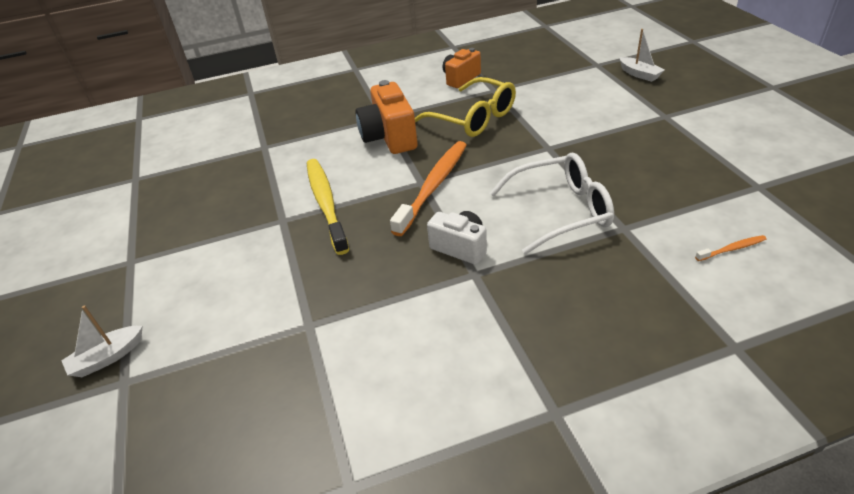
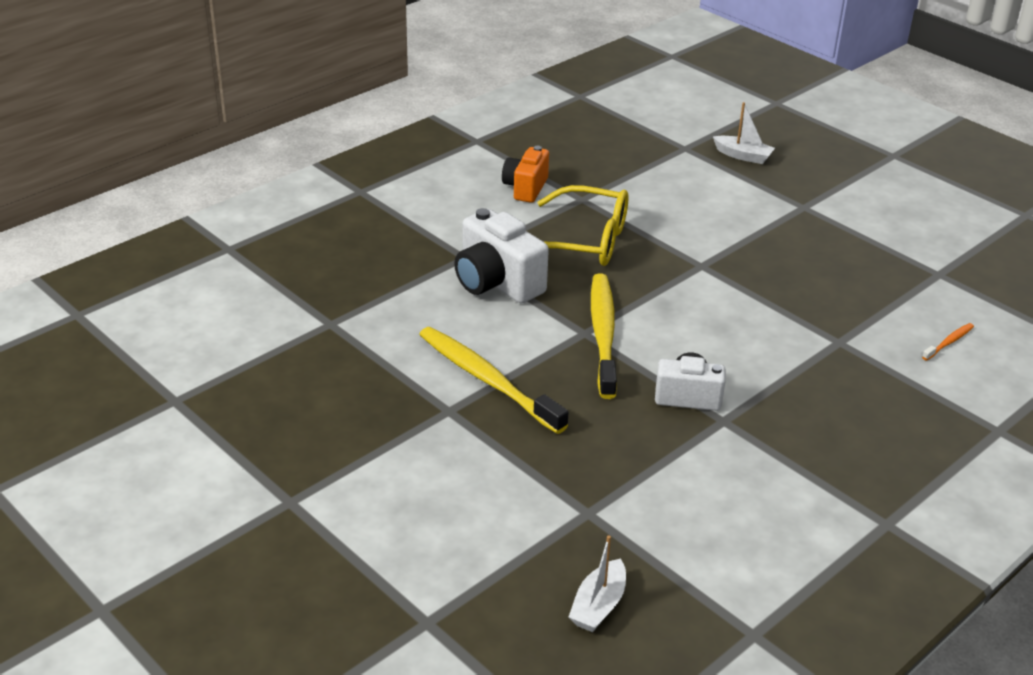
camera: 30 degrees left, 5 degrees down
white boat [62,305,142,377] -> white boat moved to [569,535,626,632]
orange camera [355,80,418,154] -> white camera [454,208,549,303]
orange toothbrush [390,141,467,236] -> yellow toothbrush [591,273,617,399]
white glasses [490,153,614,254] -> none

